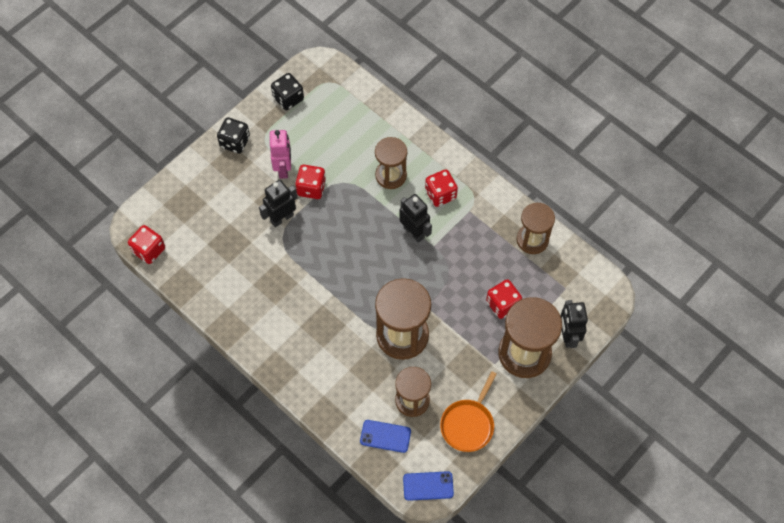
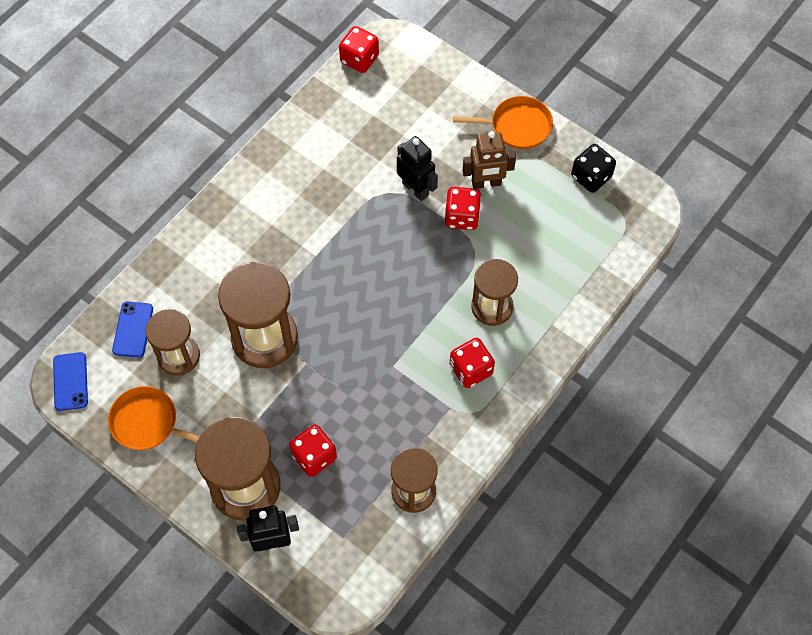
camera: 85 degrees right, 0 degrees up
black dice [217,117,250,154] -> orange pan [453,96,553,149]
pink robot [270,130,291,179] -> brown robot [463,131,516,189]
black robot [399,194,432,243] -> none

